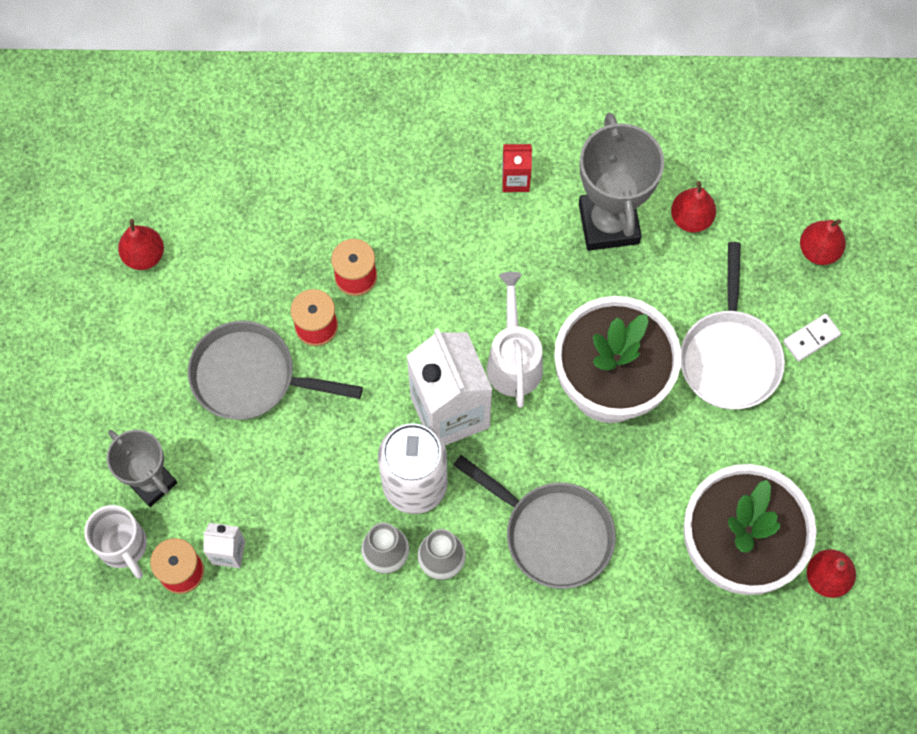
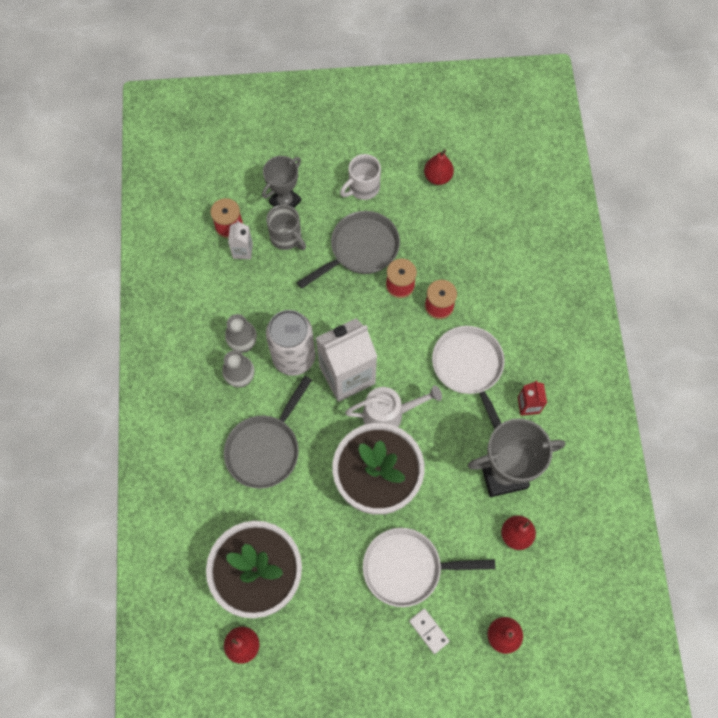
camera: 85 degrees right, 0 degrees up
white mug [84,505,147,579] -> white mug moved to [340,154,381,200]
grey pan [188,321,363,420] -> grey pan turned 45 degrees clockwise [297,211,400,289]
none -> grey mug [266,204,306,250]
none -> white pan [432,326,504,429]

